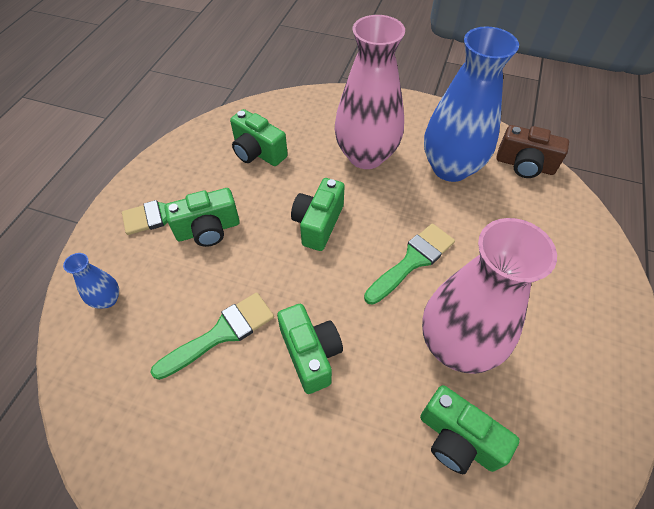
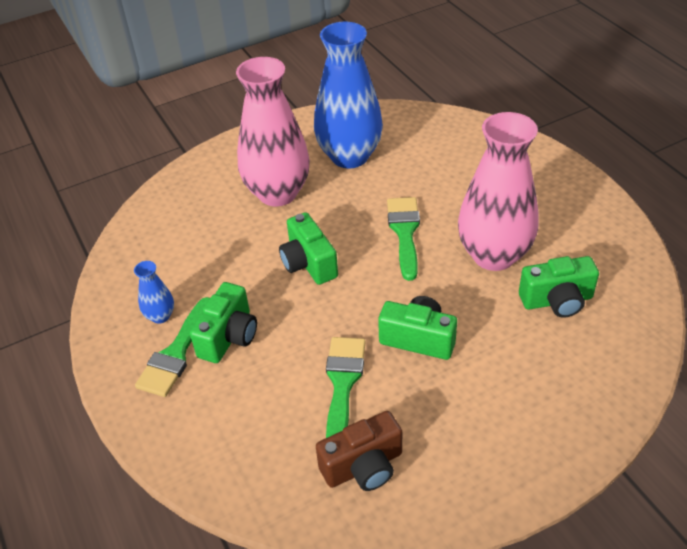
camera: 45 degrees left, 10 degrees down
blue vase [63,253,119,309] -> blue vase moved to [134,261,174,324]
green camera [230,109,288,166] -> none
brown camera [496,125,569,178] -> brown camera moved to [316,411,402,491]

